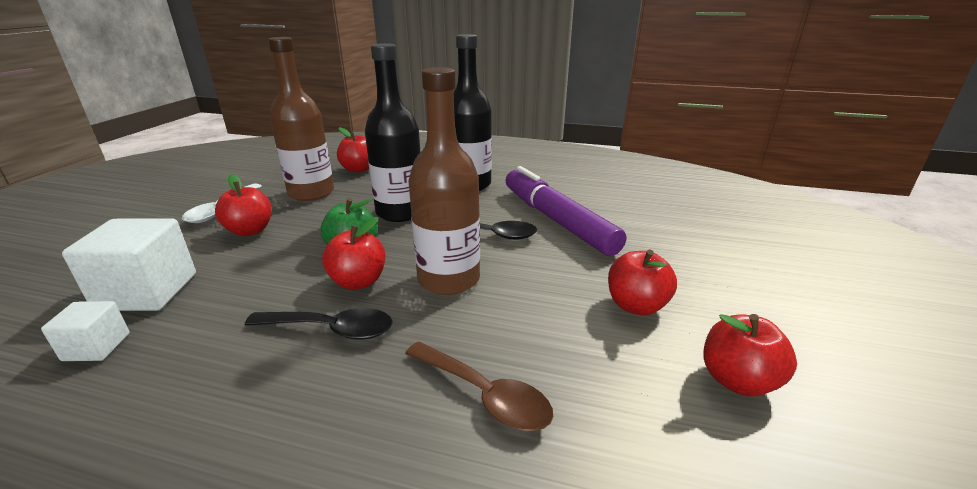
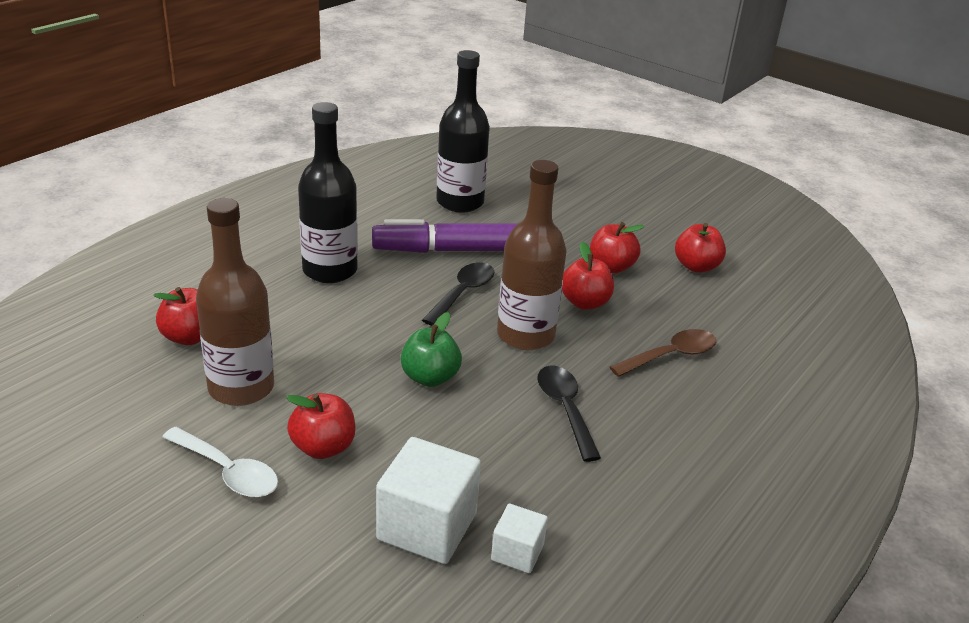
camera: 70 degrees left, 5 degrees up
black spoon [245,308,392,340] -> black spoon turned 45 degrees counterclockwise [537,366,601,462]
red apple [322,217,385,290] -> red apple moved to [562,242,614,310]
black bottle [365,43,421,222] -> black bottle moved to [436,50,490,213]

